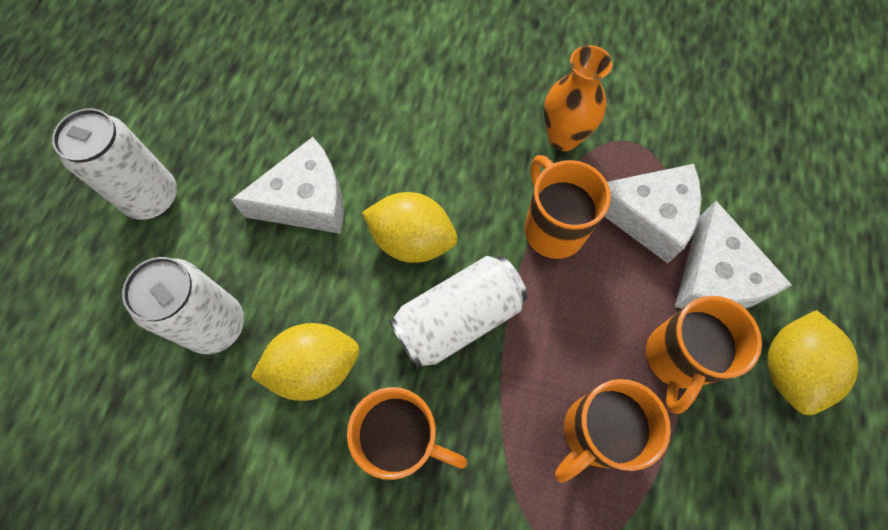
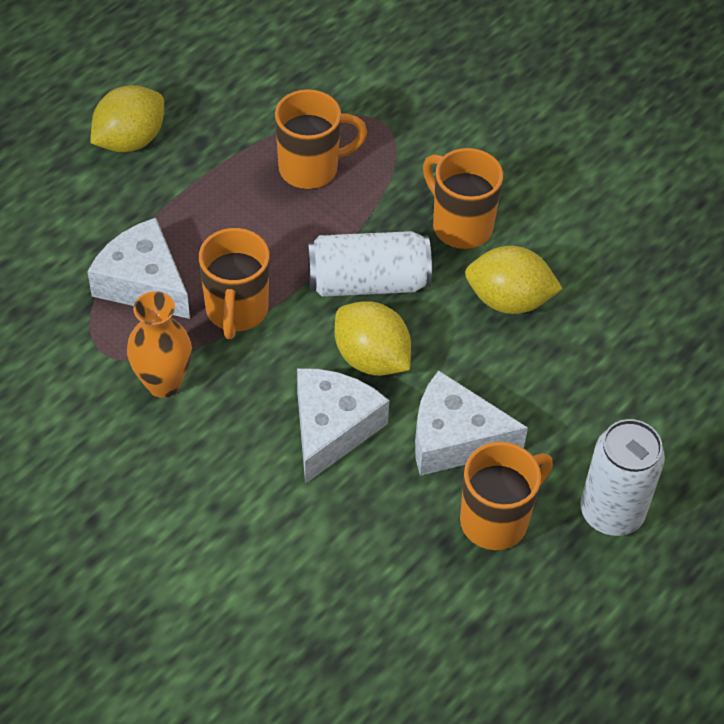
camera: 155 degrees left, 15 degrees down
white can [122,257,244,354] -> none
orange mug [646,296,762,414] -> orange mug moved to [460,442,553,550]
white cheese [675,201,792,309] -> white cheese moved to [297,368,390,484]

